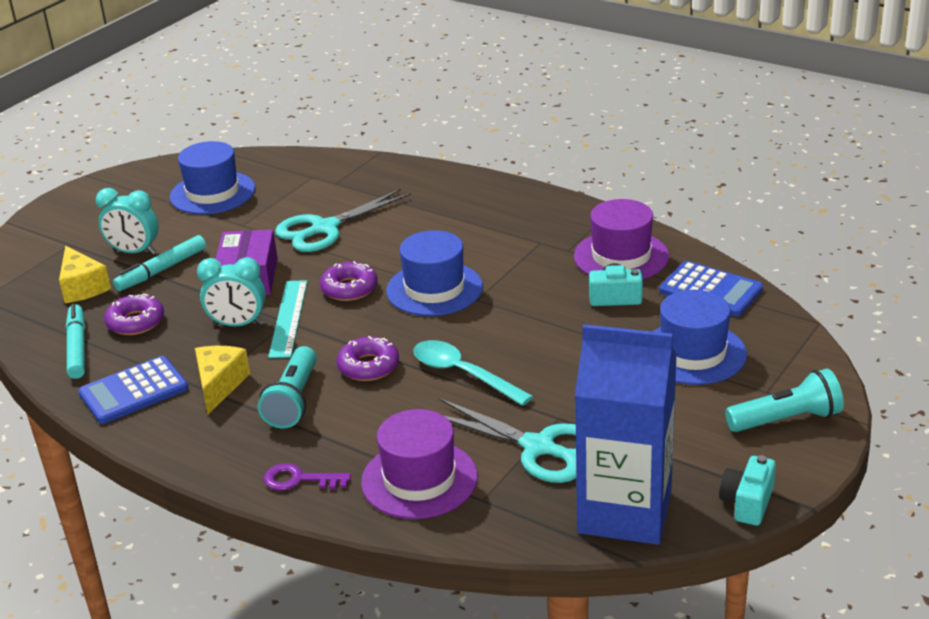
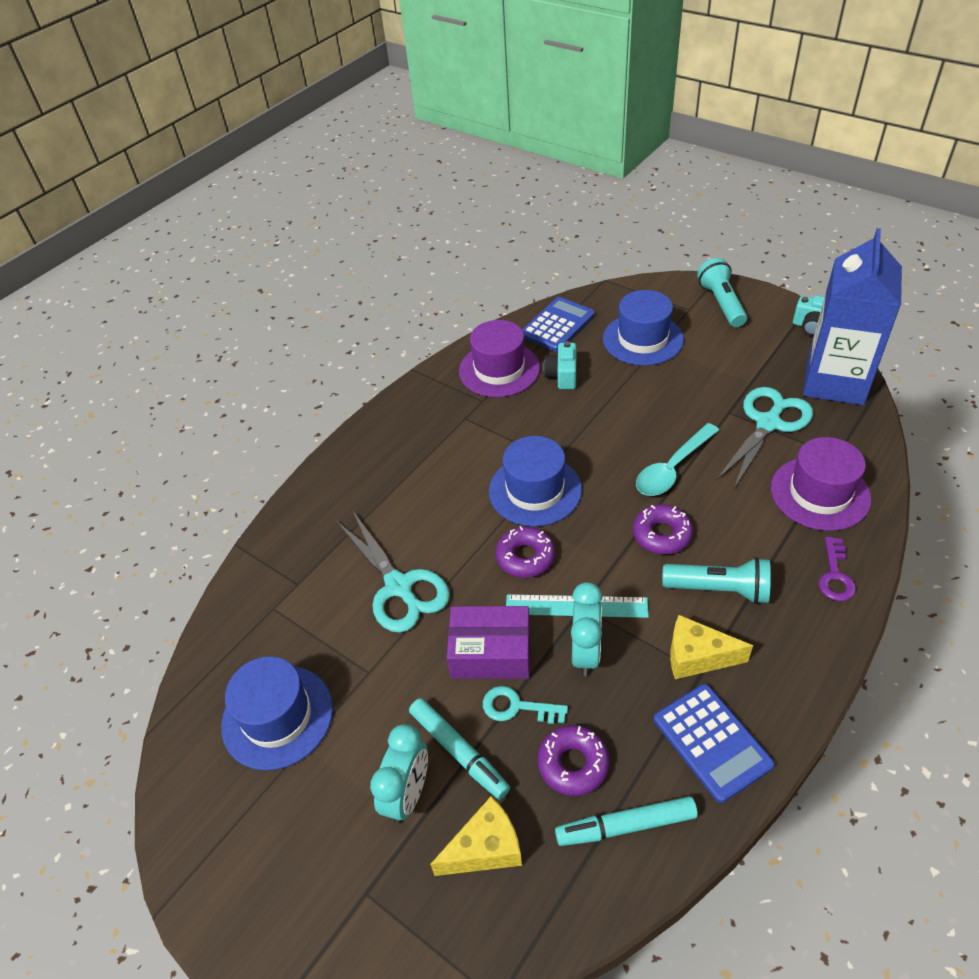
camera: 85 degrees left, 15 degrees up
none -> turquoise key [483,686,568,724]

